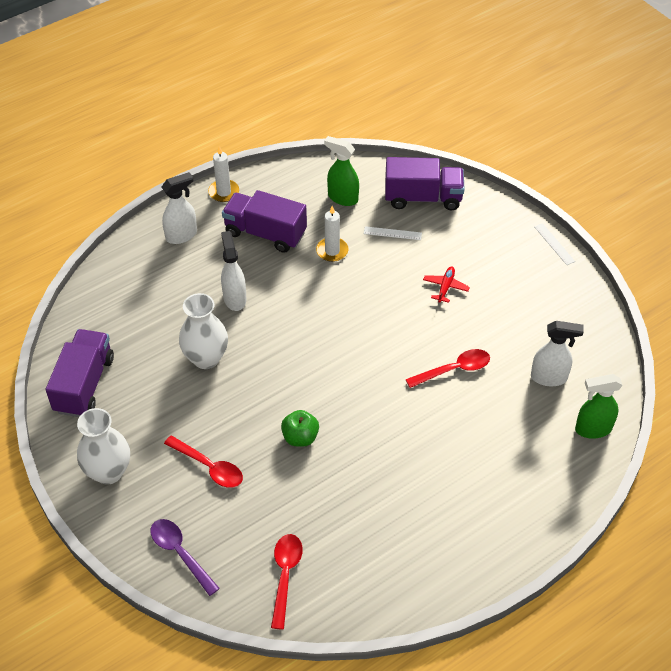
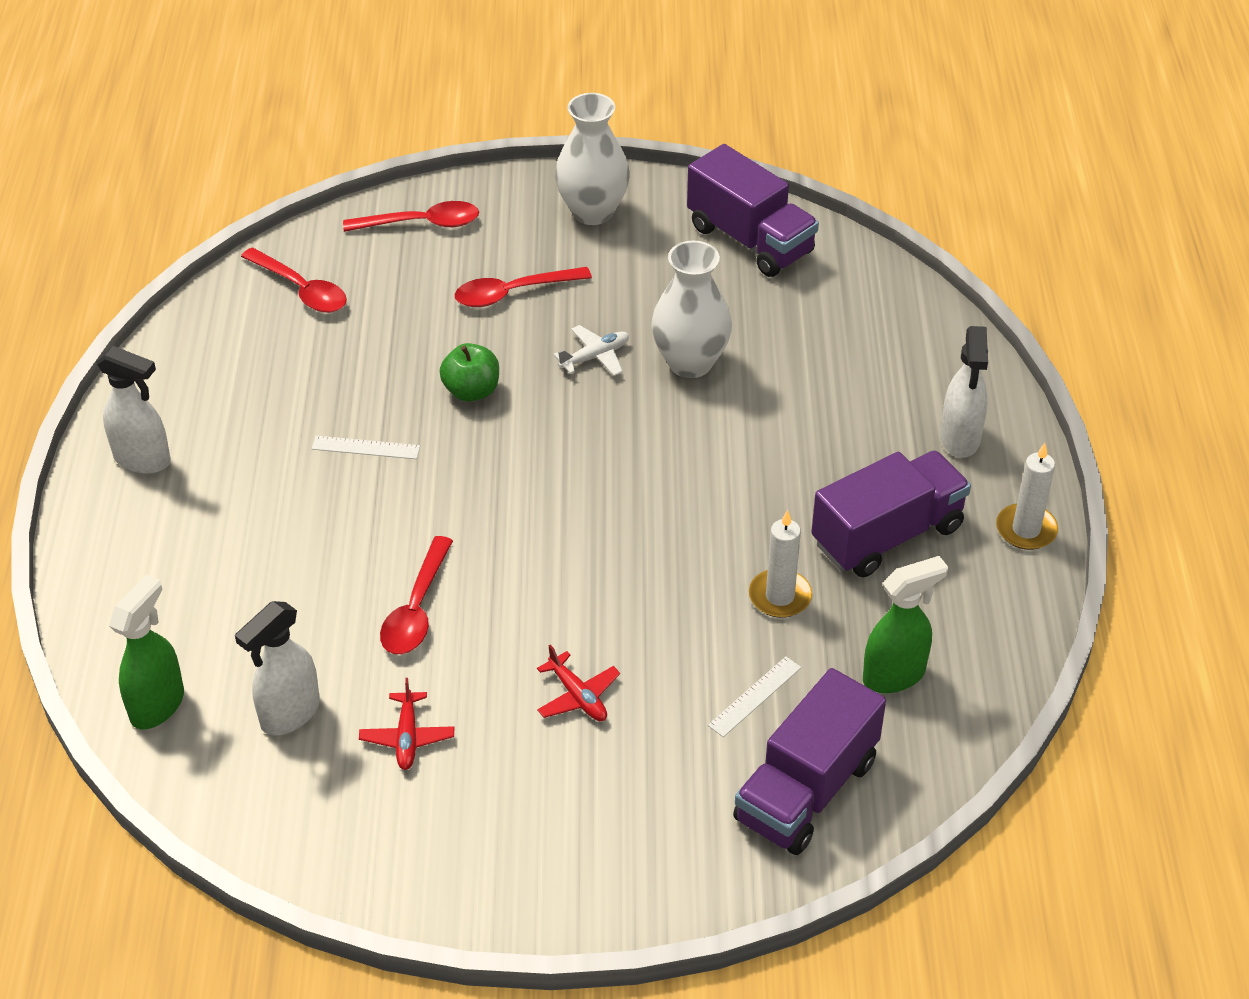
camera: 125 degrees right, 5 degrees down
purple spoon [151,519,220,596] -> red spoon [343,201,479,232]
white spray bottle [221,231,247,311] -> white spray bottle moved to [96,346,171,473]
white ruler [534,223,575,265] -> white ruler moved to [312,436,420,459]
none -> red plane [359,678,454,770]
none -> white plane [553,325,629,376]

